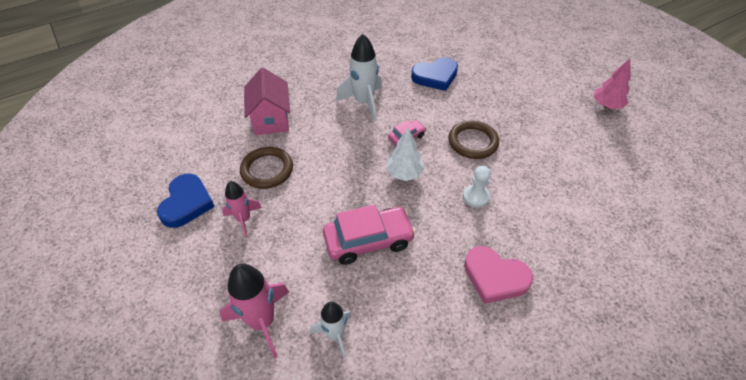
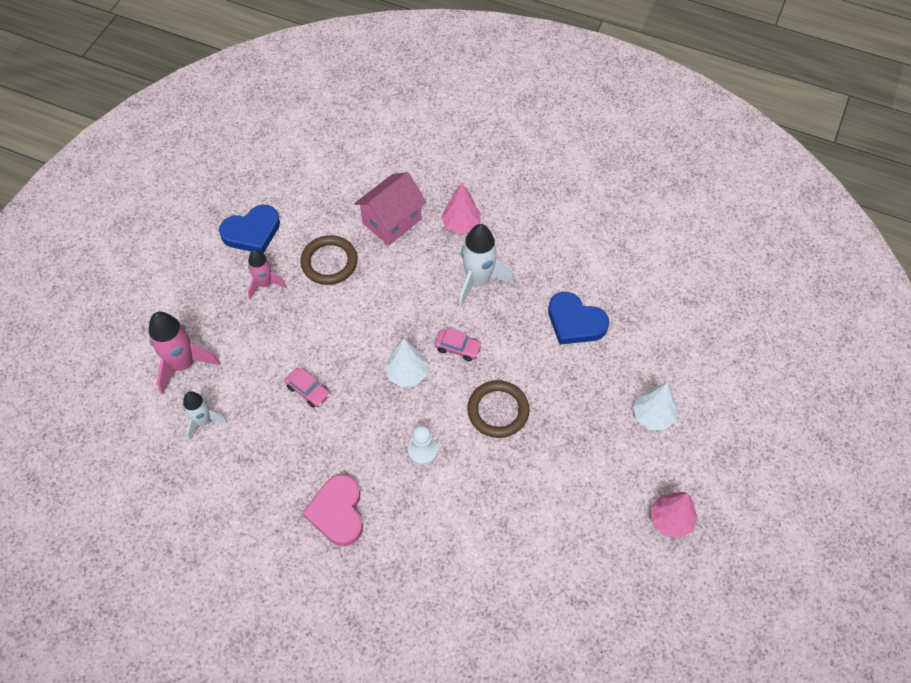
camera: 55 degrees right, 10 degrees up
pink car [323,204,416,265] -> pink car [285,368,330,408], size x0.52
none -> pink tree [441,183,481,234]
none -> white tree [633,383,677,430]

